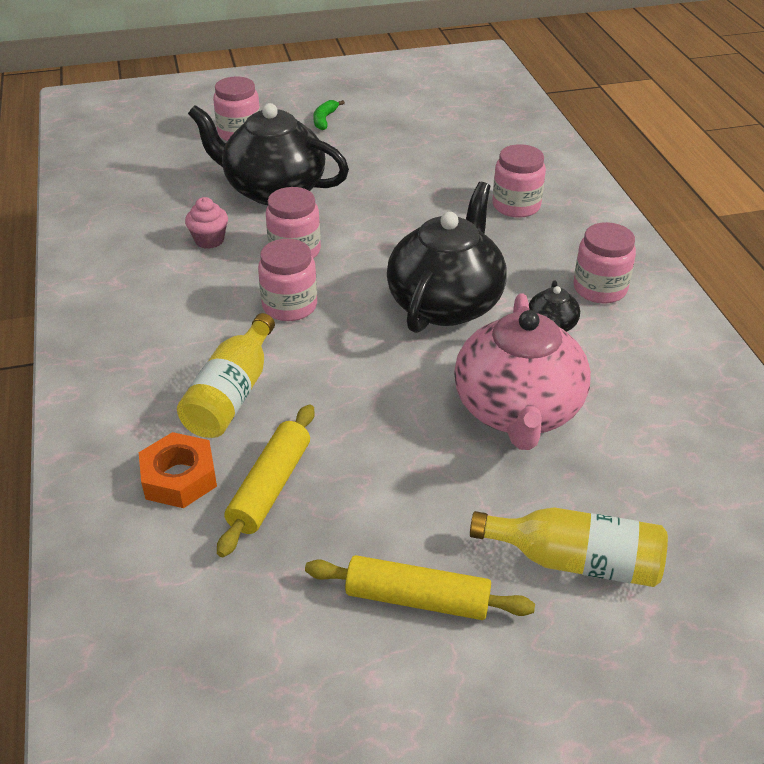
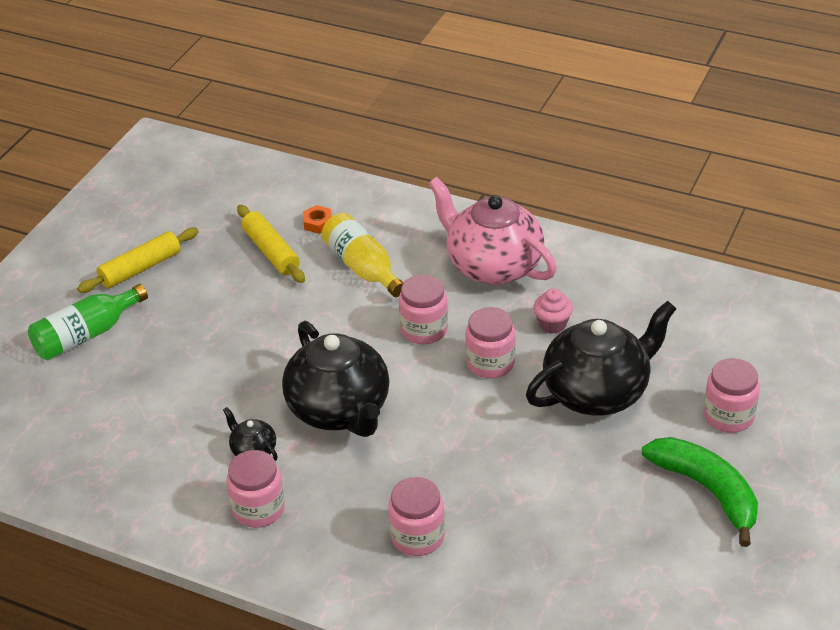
camera: 130 degrees right, 0 degrees up
orange nut [139,432,217,508] -> orange nut [303,205,332,234], size x0.62
green banana [313,100,345,130] -> green banana [642,437,758,547], size x2.15
pink teapot [454,294,591,450] -> pink teapot moved to [428,177,557,285]
yellow bottle [470,507,668,587] -> green bottle [28,284,148,360]

